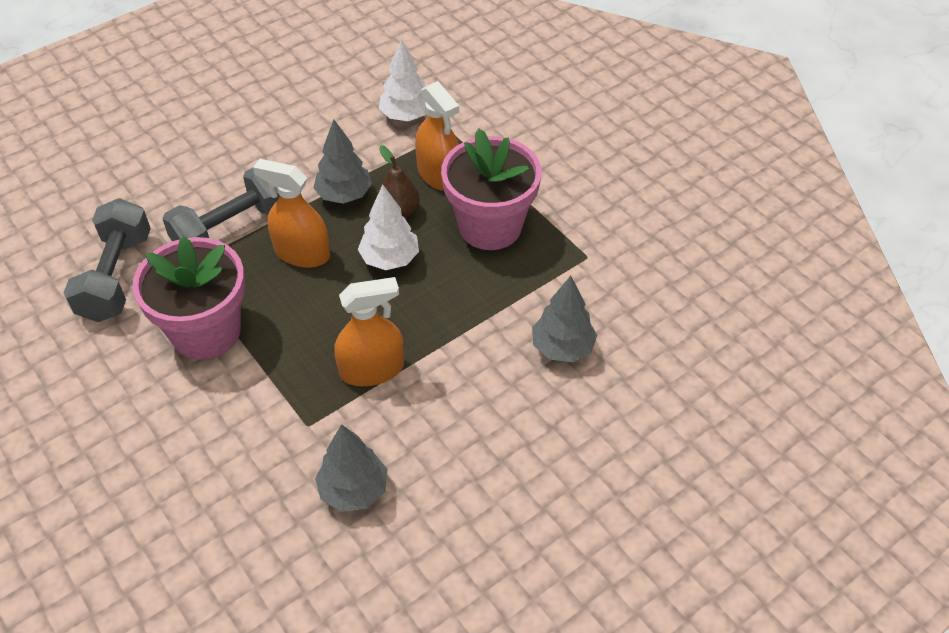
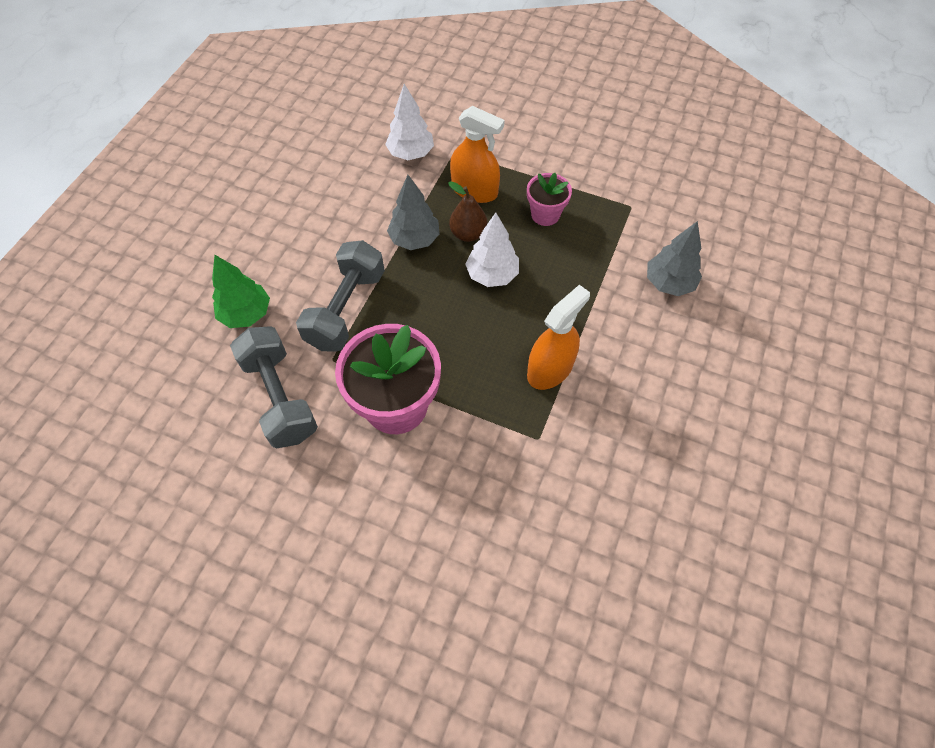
camera: 30 degrees left, 10 degrees up
orange spray bottle [253,159,330,268] -> none
grey tree [315,424,387,512] -> none
pink flower pot [441,128,542,250] -> pink flower pot [527,173,572,226], size x0.53
none -> green tree [212,255,270,328]

